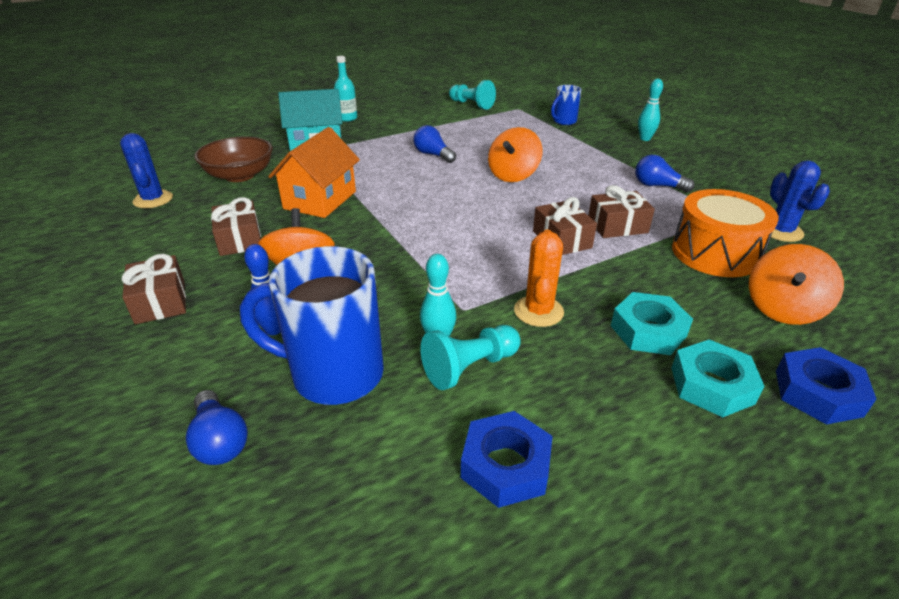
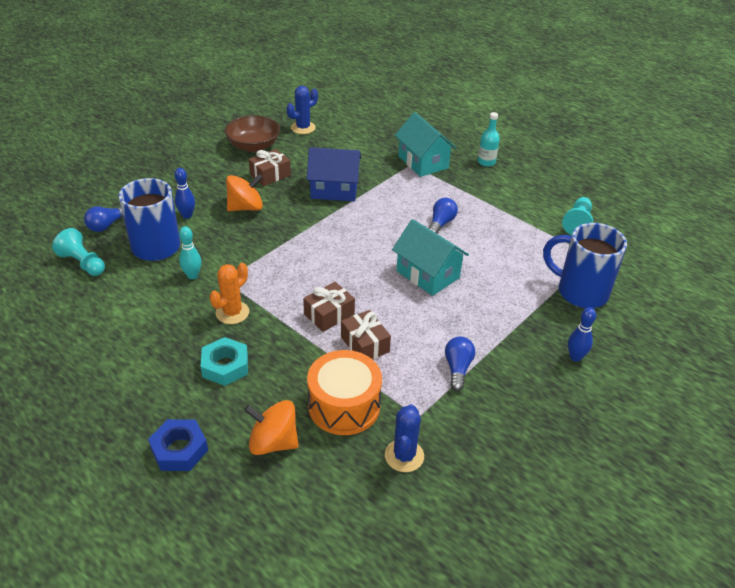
camera: 70 degrees right, 5 degrees up
brown gift [121,254,186,324] -> none
brown bowl [194,137,273,182] -> brown bowl moved to [225,115,280,152]
orange house [268,127,360,218] -> blue house [307,147,361,201]
turquoise pawn [421,325,521,390] -> turquoise pawn moved to [52,228,105,276]
blue nut [461,411,553,508] -> none
orange spinning top [488,127,542,182] -> turquoise house [392,219,469,296]
orange cactus [514,230,564,327] -> orange cactus turned 45 degrees counterclockwise [209,263,249,324]
blue mug [551,85,581,125] -> blue mug [543,223,627,308], size x1.93
turquoise bowling pin [638,79,663,141] -> blue bowling pin [568,307,596,362]
turquoise nut [671,340,765,417] -> none
blue cactus [770,160,830,242] -> blue cactus turned 45 degrees counterclockwise [385,404,424,472]

